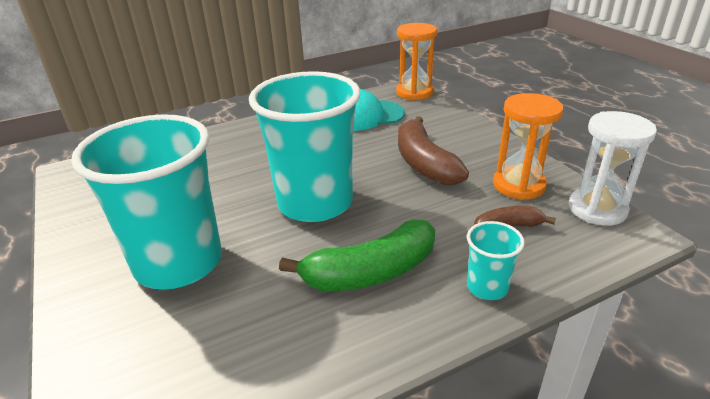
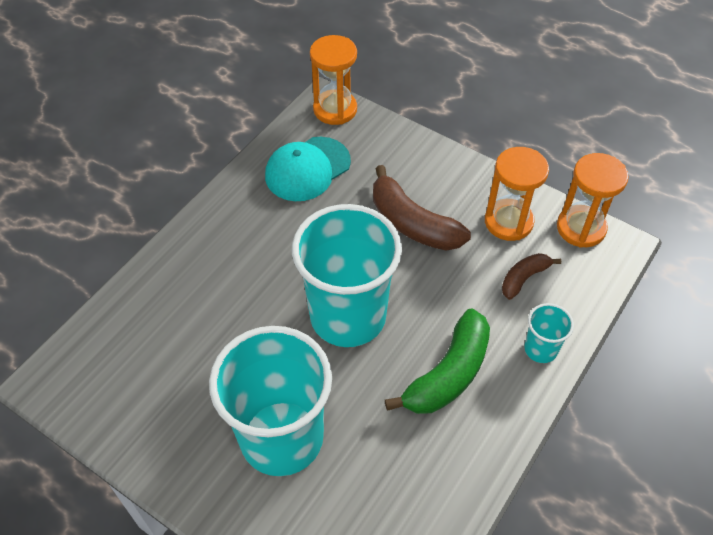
camera: 30 degrees left, 20 degrees up
white hourglass [569,111,657,226] -> orange hourglass [557,153,629,248]

